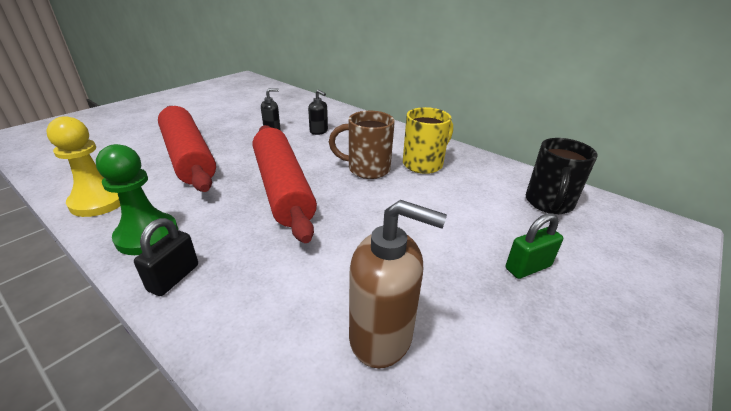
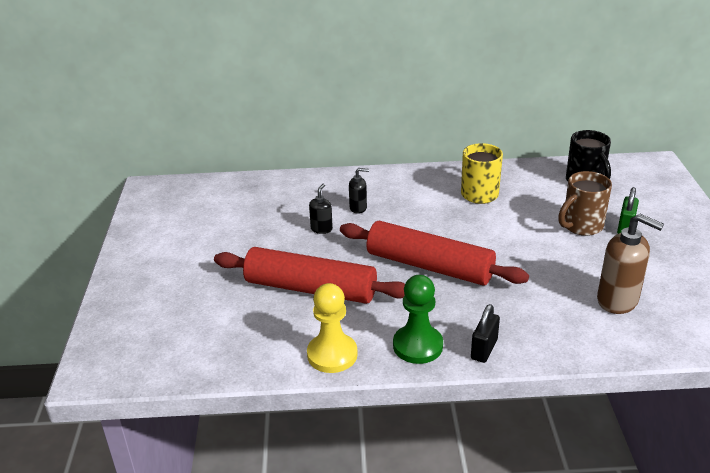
camera: 40 degrees left, 0 degrees up
black padlock [134,218,198,296] -> black padlock turned 45 degrees clockwise [471,304,500,363]
brown mug [329,111,395,179] -> brown mug moved to [558,171,612,236]
brown soap dispenser [349,200,447,369] -> brown soap dispenser turned 60 degrees clockwise [597,214,664,314]

